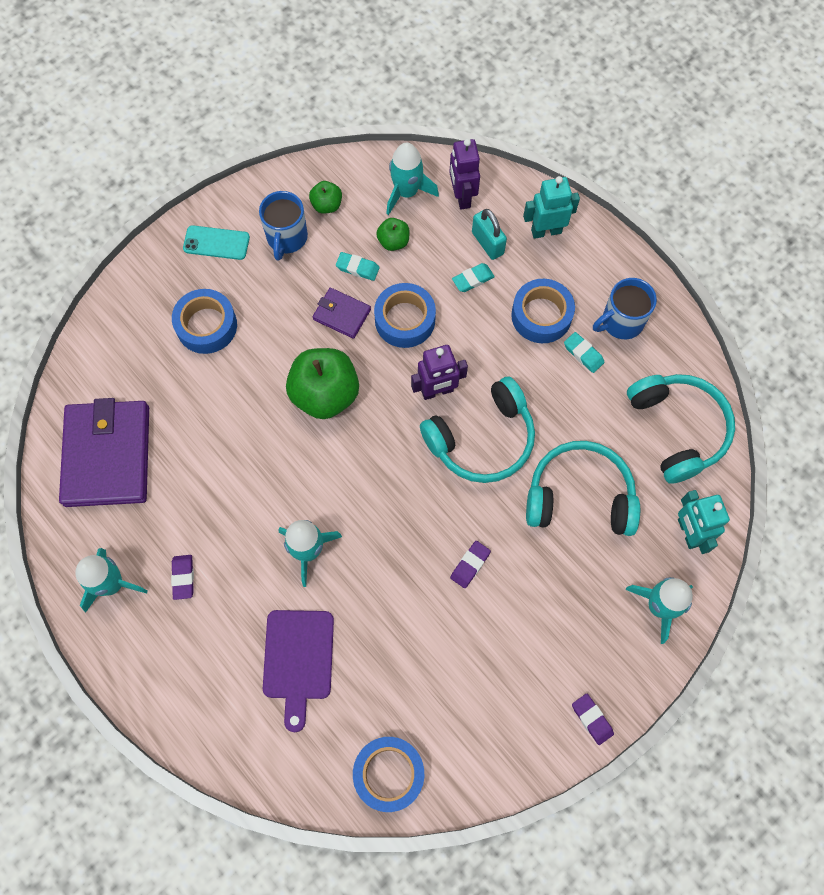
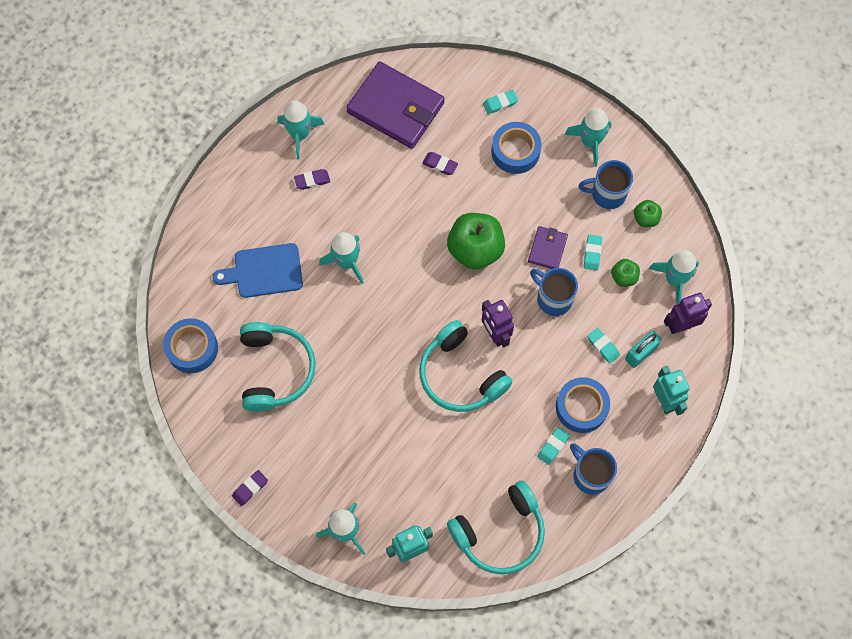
camera: 80 degrees right, 0 degrees up
purple wallet [59,398,149,507] -> purple wallet turned 45 degrees clockwise [346,61,445,149]
turquoise phone [183,225,250,260] -> turquoise rocket [565,108,611,167]
purple cutting board [263,610,334,732] -> blue cutting board [213,243,303,298]
blue tape [374,283,436,348] -> blue mug [530,268,578,316]
purple eraser [450,541,491,588] -> purple eraser moved to [422,152,458,175]
turquoise headphones [526,441,640,536] -> turquoise headphones moved to [240,322,316,412]
none -> turquoise eraser [483,90,518,114]

